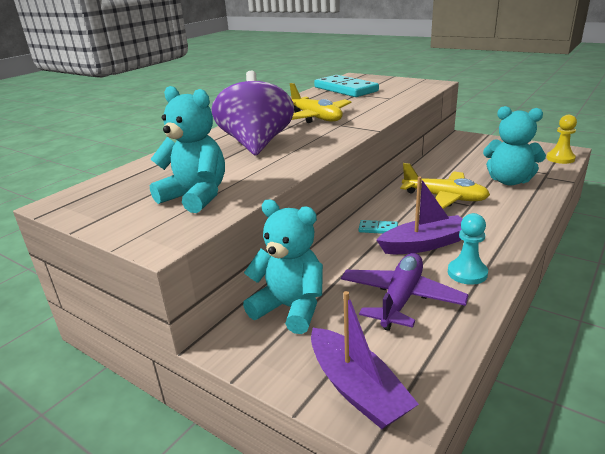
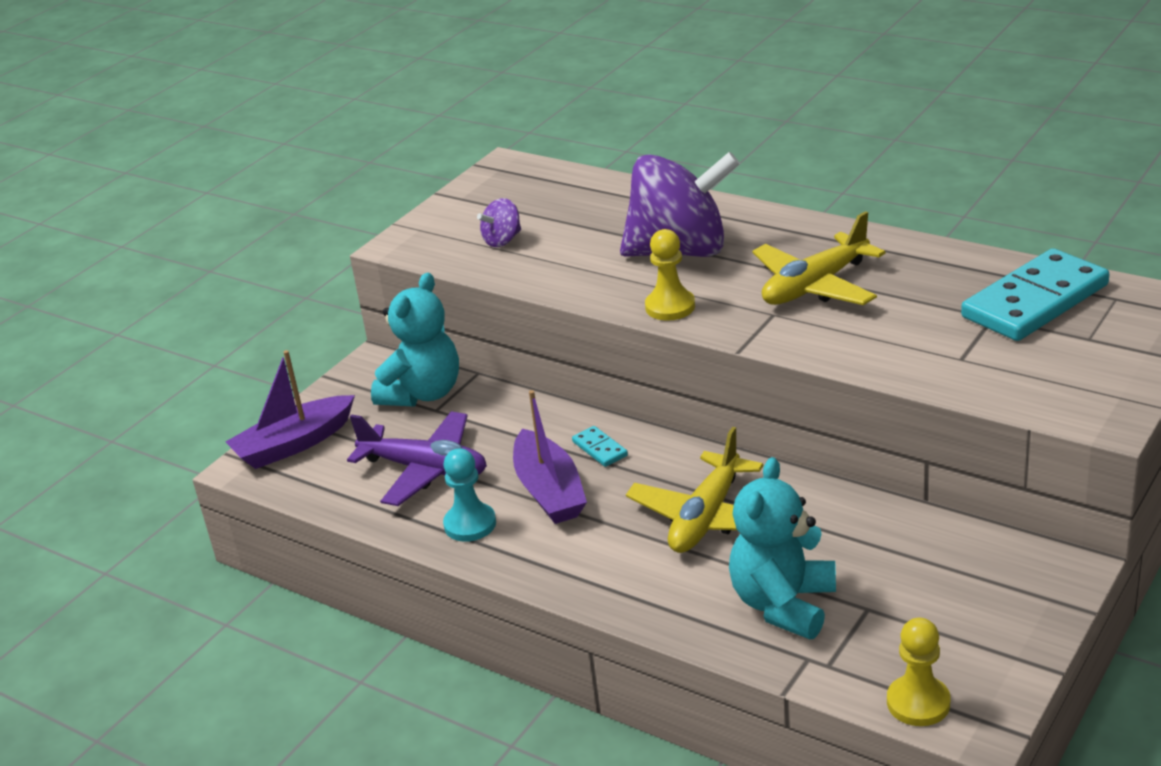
camera: 90 degrees right, 5 degrees up
turquoise teddy bear [150,86,225,213] -> purple spinning top [477,198,521,247]
turquoise domino [359,220,398,234] -> turquoise domino turned 45 degrees counterclockwise [572,426,628,467]
none -> yellow pawn [645,229,695,321]

